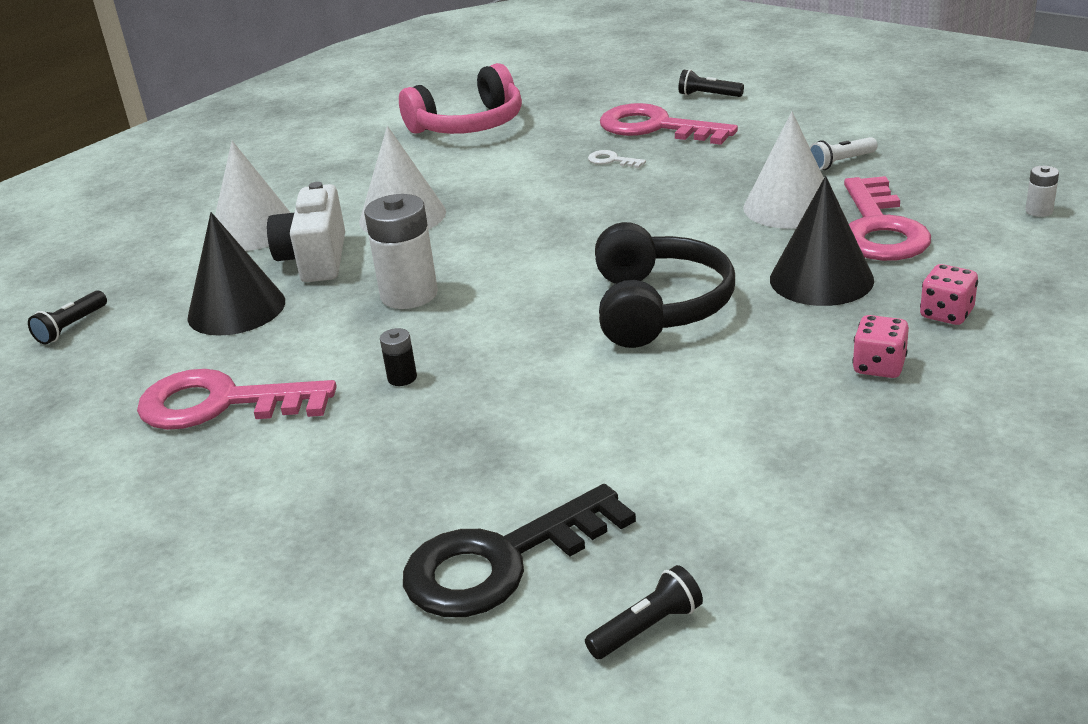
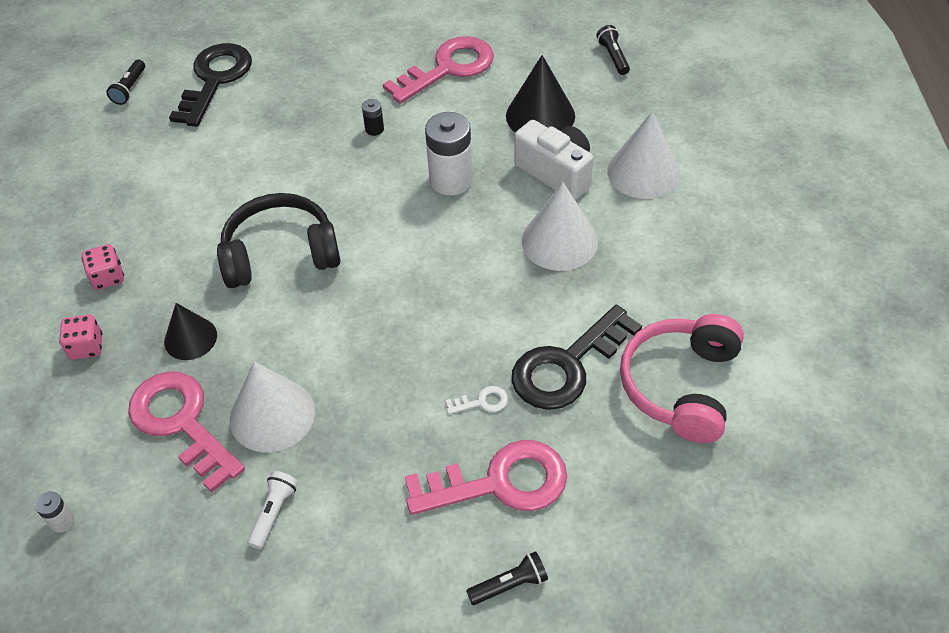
camera: 135 degrees right, 20 degrees up
black headphones [595,222,735,348] -> black headphones turned 120 degrees clockwise [217,193,340,288]
black cone [770,176,874,306] -> black cone [164,303,217,360], size x0.65
none -> black key [512,305,642,410]

